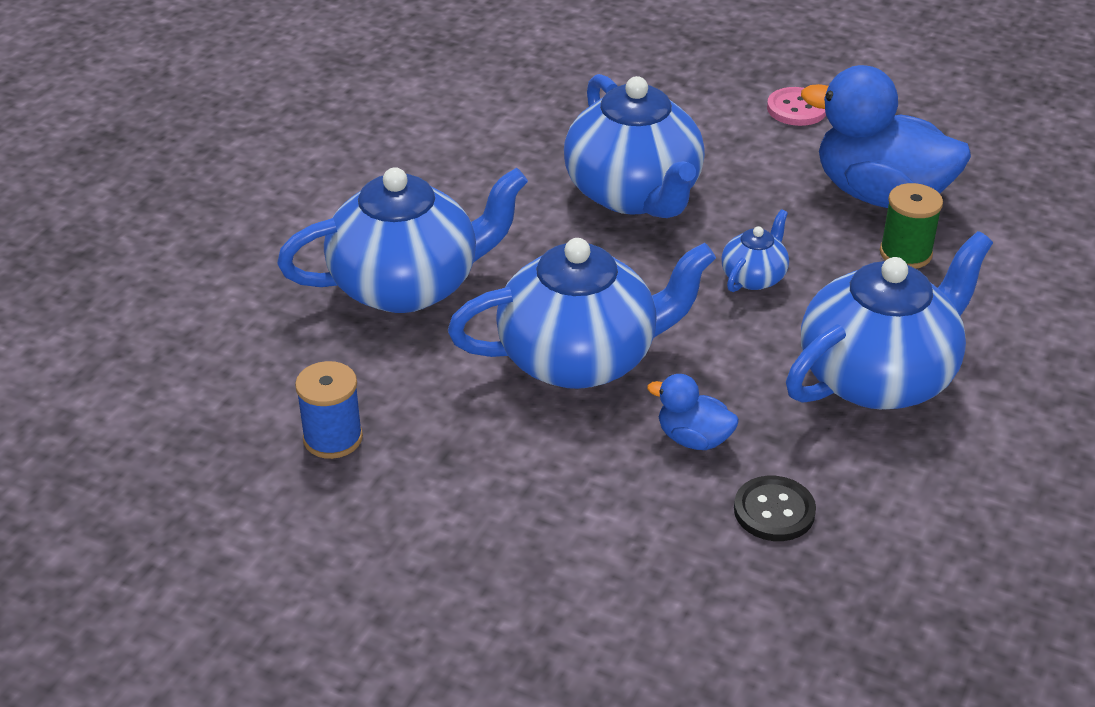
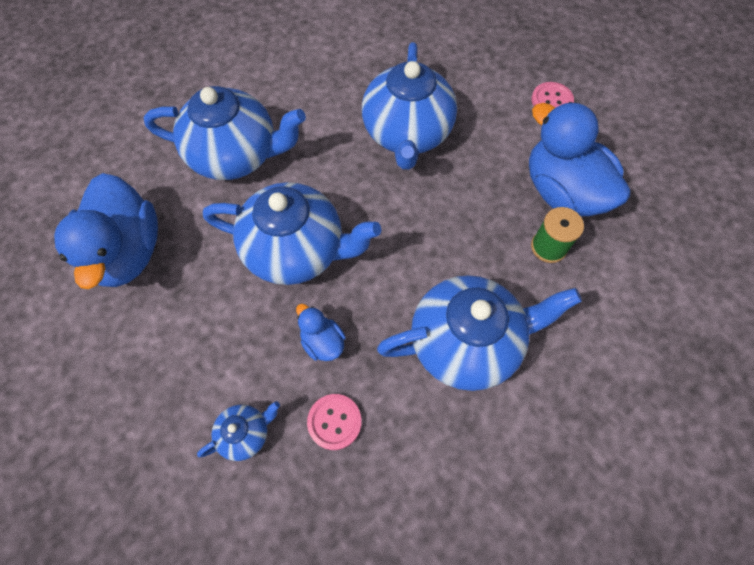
camera: 25 degrees right, 25 degrees up
blue spool [295,361,363,459] -> blue duck [54,173,158,289]
blue teapot [721,210,789,292] -> blue teapot moved to [197,401,280,461]
black button [734,476,816,541] -> pink button [307,394,362,450]

